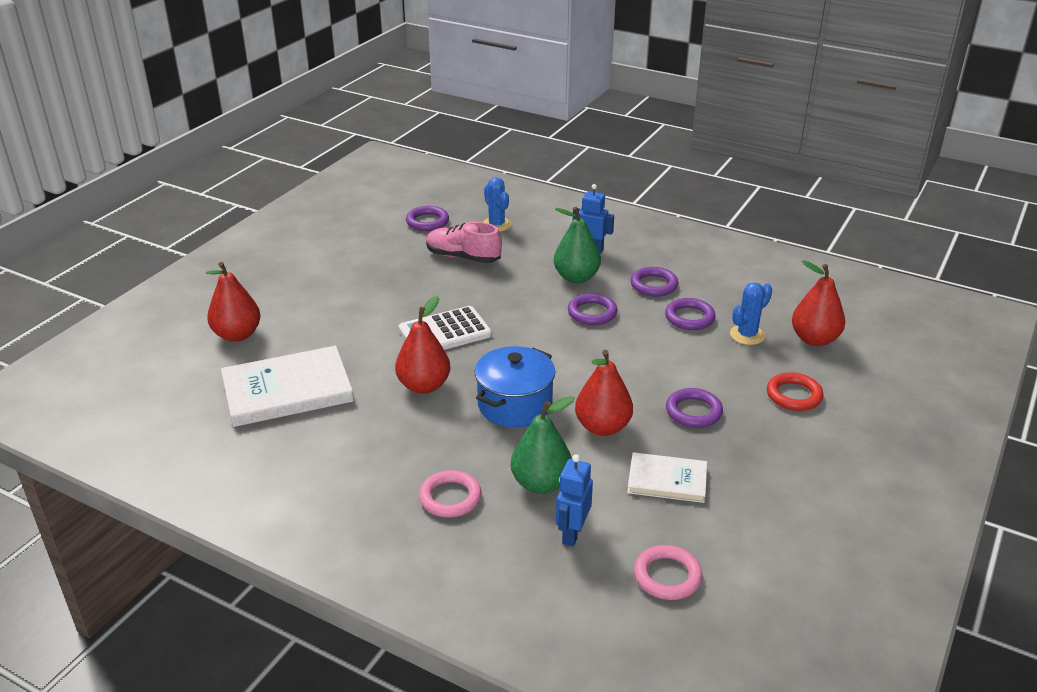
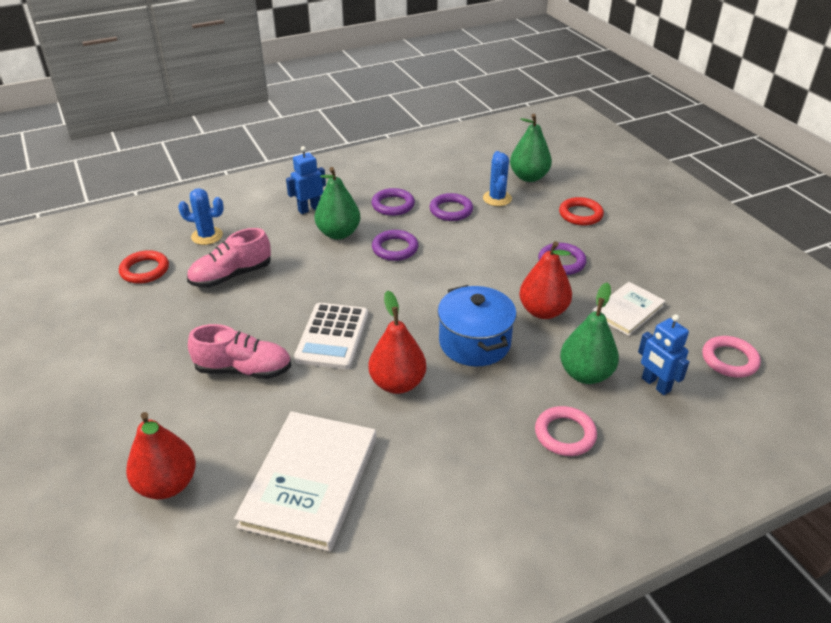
camera: 55 degrees left, 5 degrees up
purple ring [406,206,449,231] -> red ring [119,250,169,284]
red pear [792,260,845,346] -> green pear [510,114,552,182]
none -> pink shoe [188,324,292,379]

